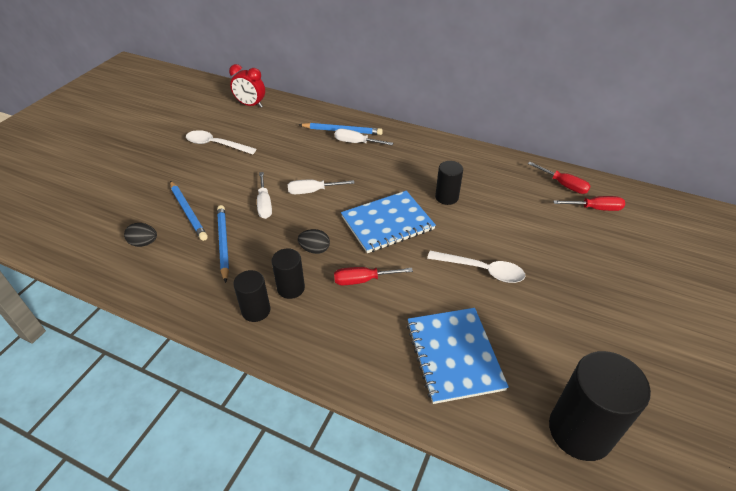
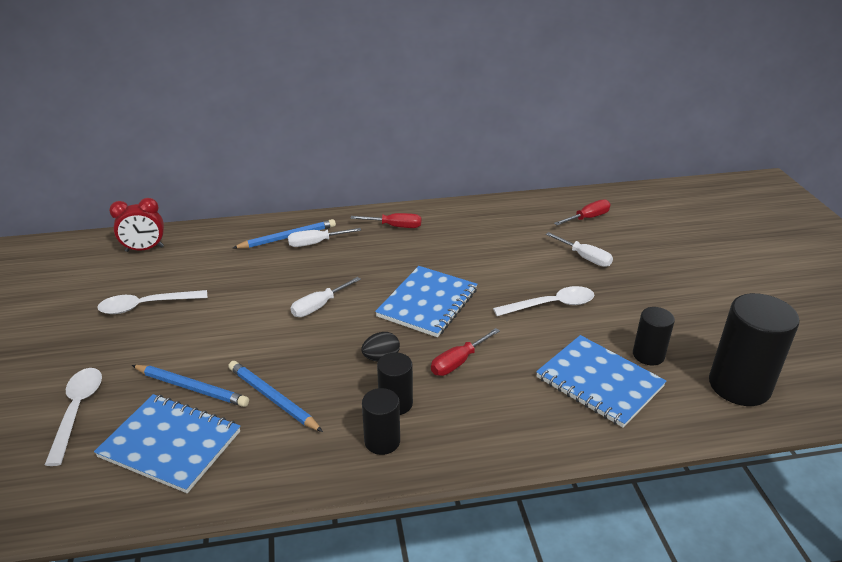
camera: 35 degrees left, 10 degrees down
black egg [124,223,157,247] -> blue notebook [94,394,240,493]
white screwdriver [257,172,272,219] -> white screwdriver moved to [546,232,613,267]
black cylinder [435,161,463,205] -> black cylinder moved to [633,307,675,365]
red screwdriver [528,162,591,194] -> red screwdriver moved to [350,213,421,228]
none -> white spoon [45,368,102,466]

